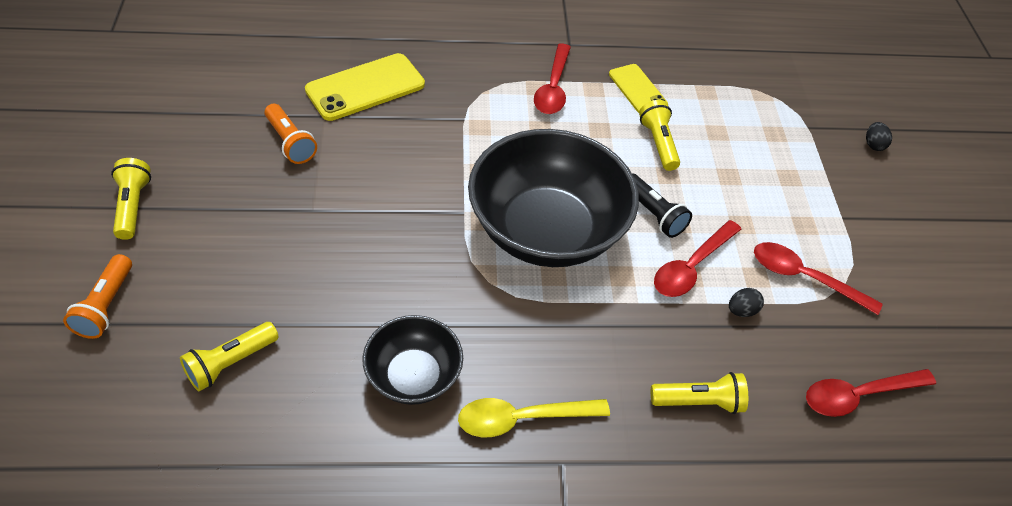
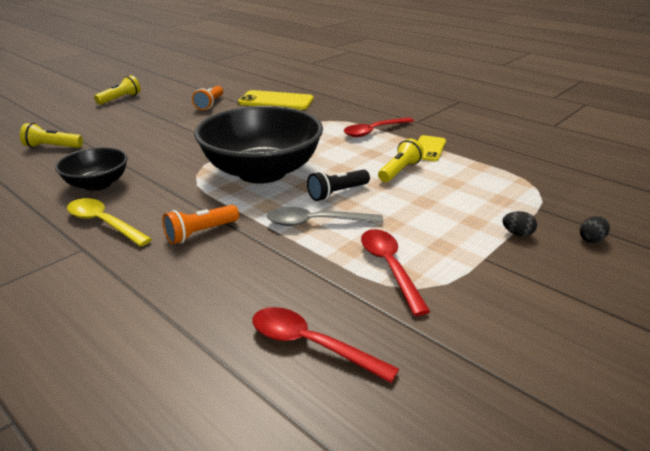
camera: 50 degrees right, 20 degrees down
orange flashlight [63,254,132,339] -> orange flashlight moved to [162,205,239,244]
black flashlight [632,173,692,238] -> black flashlight turned 45 degrees clockwise [307,170,370,201]
yellow flashlight [651,372,748,414] -> none
red spoon [654,220,741,297] -> grey spoon [267,207,383,226]
black egg [729,288,764,317] -> black egg moved to [503,211,537,237]

